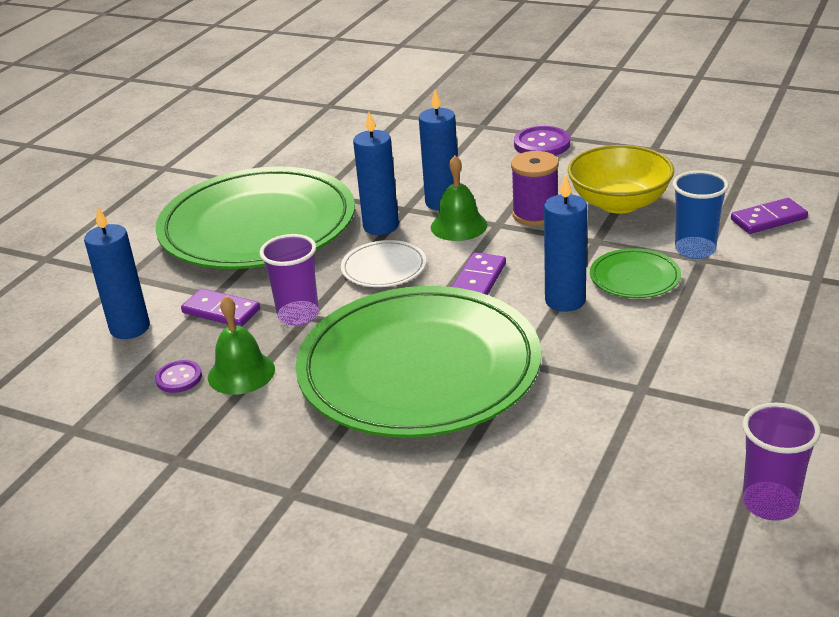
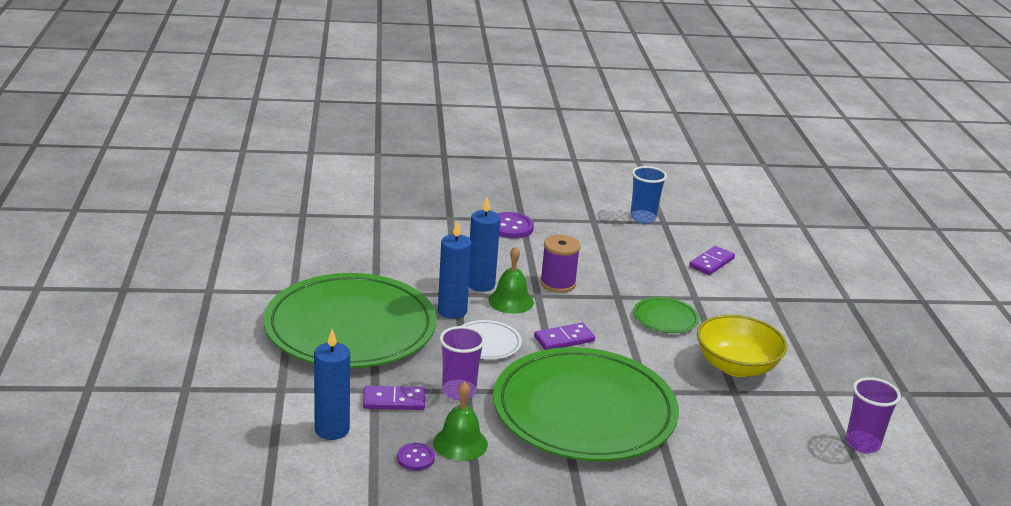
camera: 35 degrees left, 5 degrees down
purple domino [452,252,506,295] -> purple domino turned 75 degrees clockwise [534,323,595,350]
blue candle [544,175,587,312] -> none
yellow bowl [568,145,674,214] -> yellow bowl moved to [697,315,787,377]
blue cup [673,171,729,259] -> blue cup moved to [630,166,667,223]

